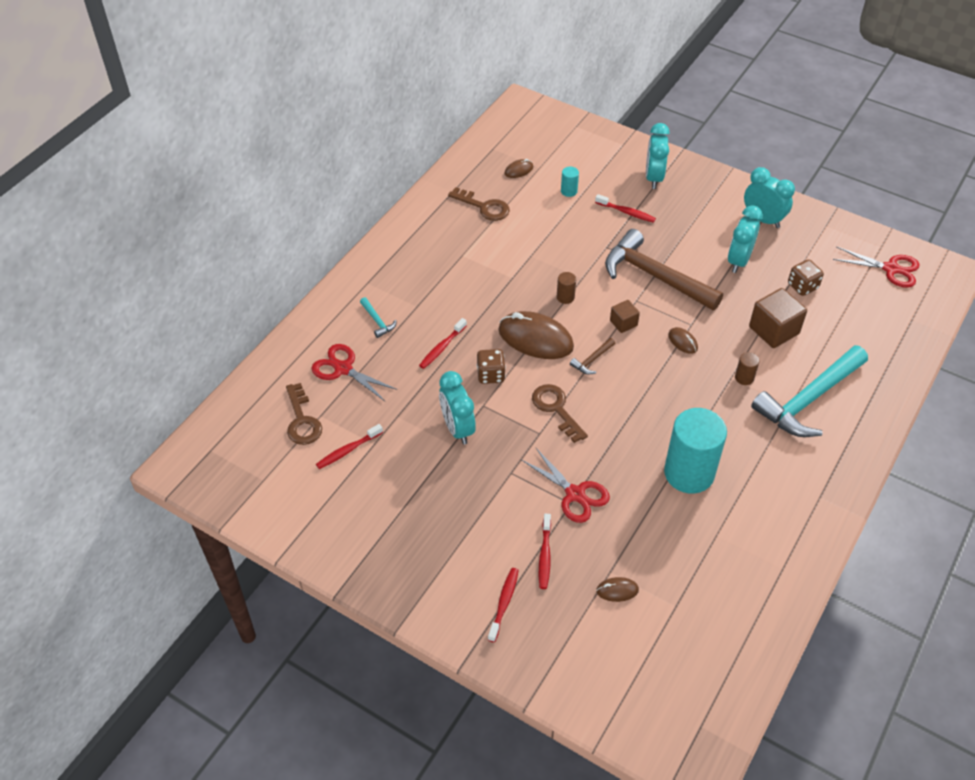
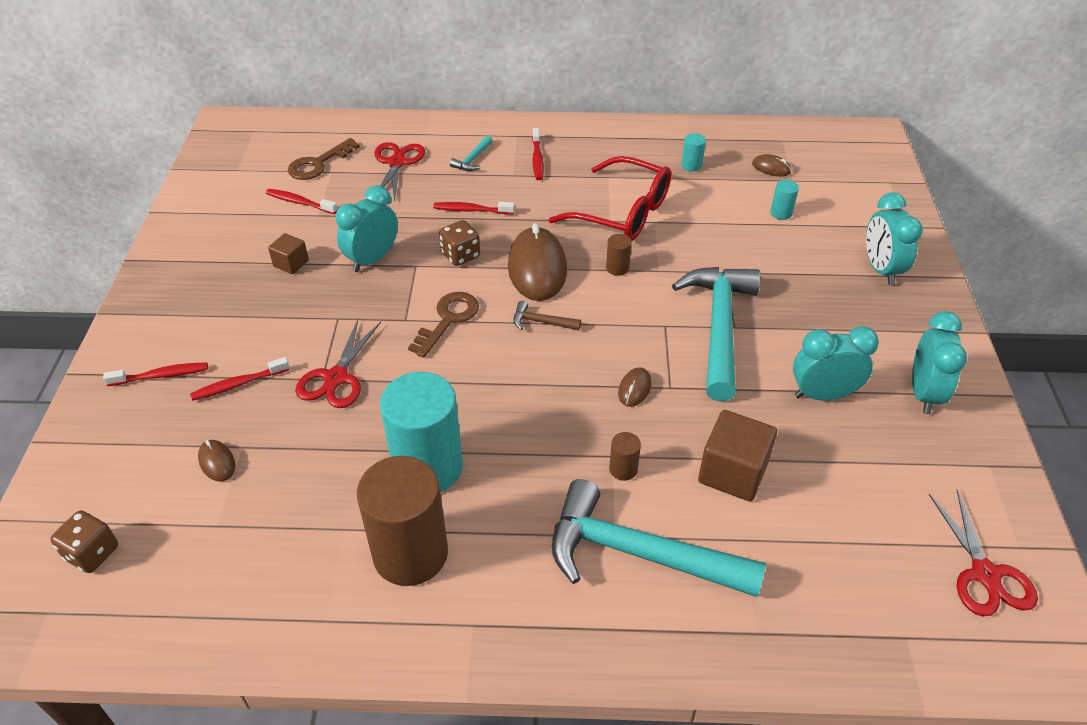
camera: 60 degrees right, 5 degrees down
brown key [448,187,510,221] -> turquoise cylinder [681,133,706,172]
red toothbrush [595,194,656,223] -> red toothbrush moved to [532,128,544,180]
brown hammer [605,229,723,310] -> turquoise hammer [672,267,760,401]
brown cube [610,300,640,333] -> brown cube moved to [268,233,309,274]
turquoise clock [646,123,670,189] -> turquoise clock turned 75 degrees counterclockwise [866,193,923,285]
brown dice [788,259,824,296] -> brown dice moved to [50,511,118,573]
none -> brown cylinder [357,456,448,586]
none -> red glasses [549,156,671,241]

